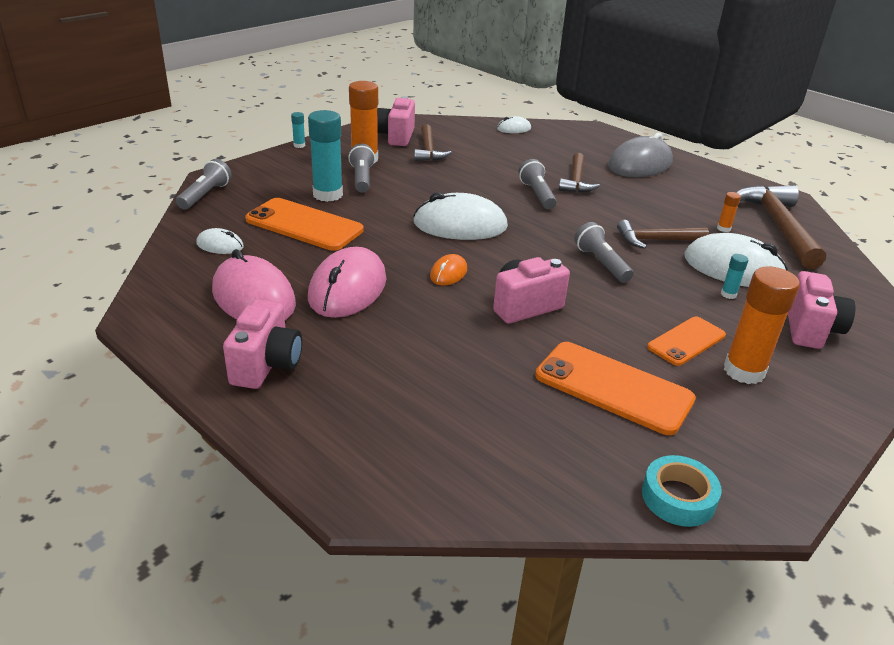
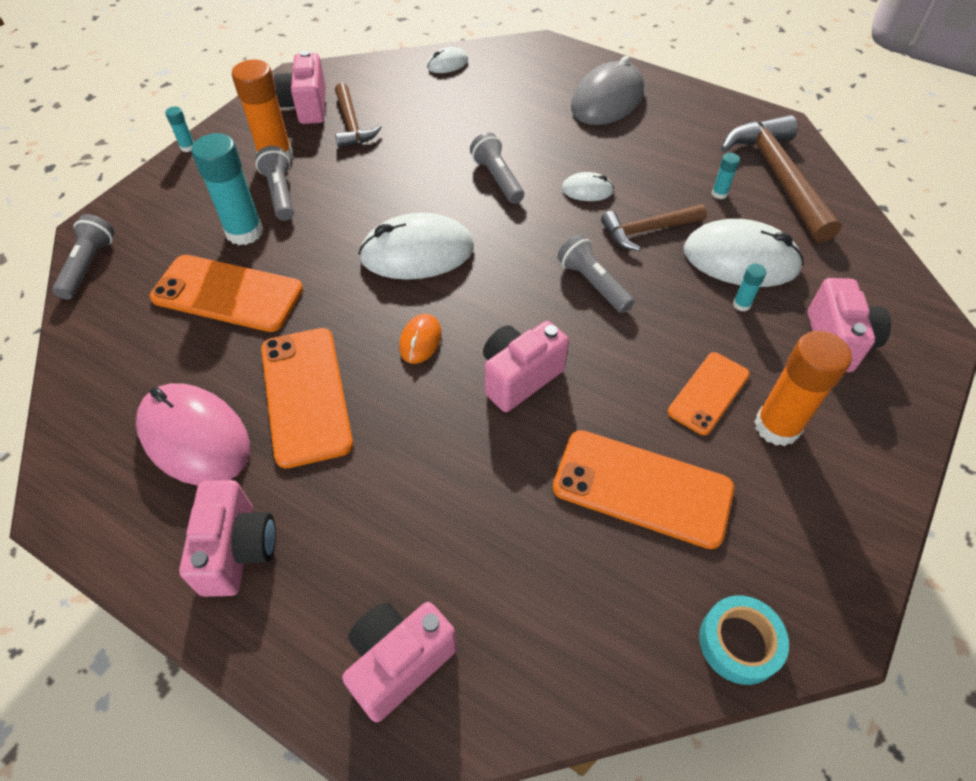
camera: 10 degrees left, 20 degrees up
white mouse [196,228,244,254] -> white mouse moved to [562,172,614,201]
pink mouse [308,247,386,318] -> orange phone [261,328,353,468]
brown hammer [559,153,600,193] -> none
orange glue stick [717,192,741,232] -> turquoise glue stick [712,153,740,199]
none -> pink camera [342,602,457,722]

